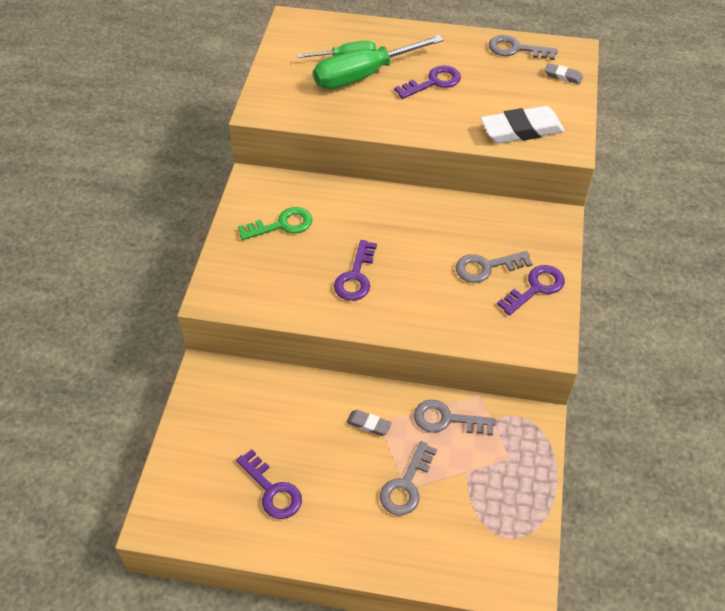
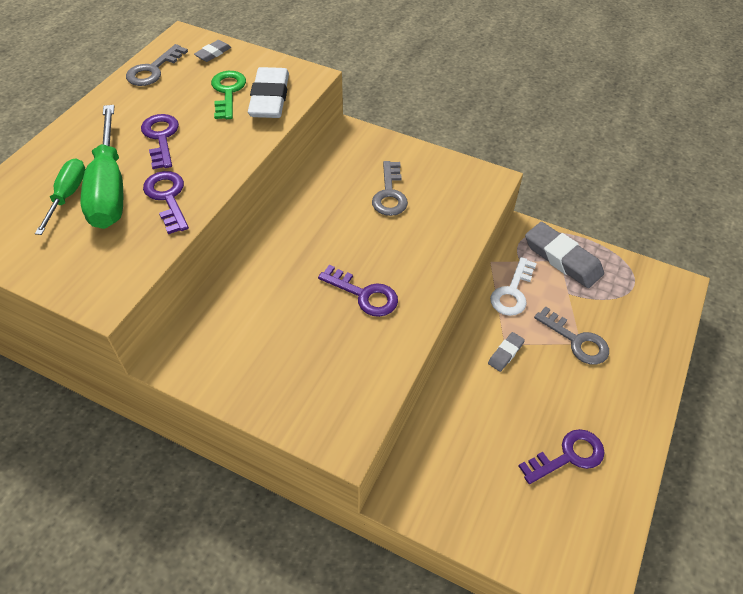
camera: 75 degrees left, 0 degrees up
green key [238,207,313,240] -> green key moved to [211,71,246,119]
grey key [414,400,496,436] -> white key [490,257,537,316]
purple key [497,265,565,316] -> purple key moved to [143,171,189,234]
none -> grey eraser [525,222,604,288]

